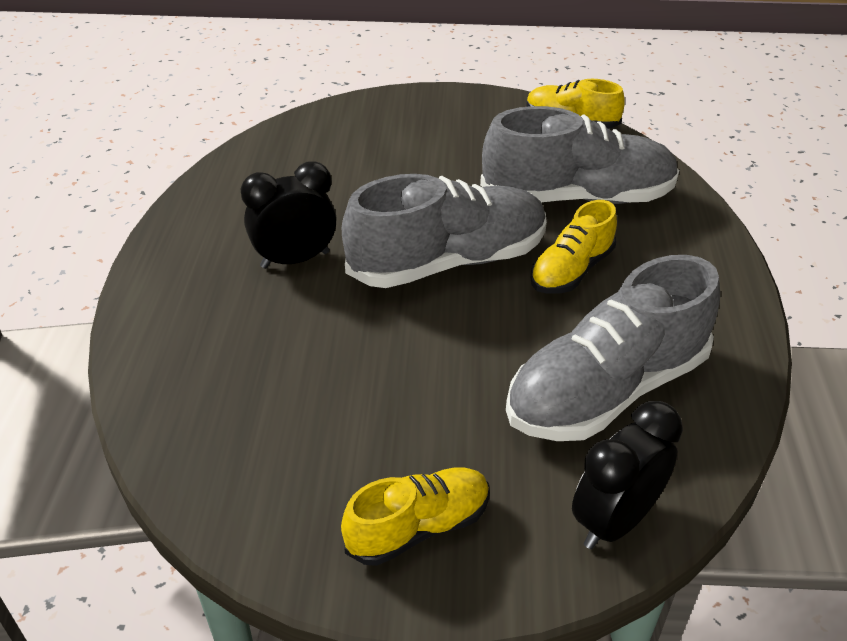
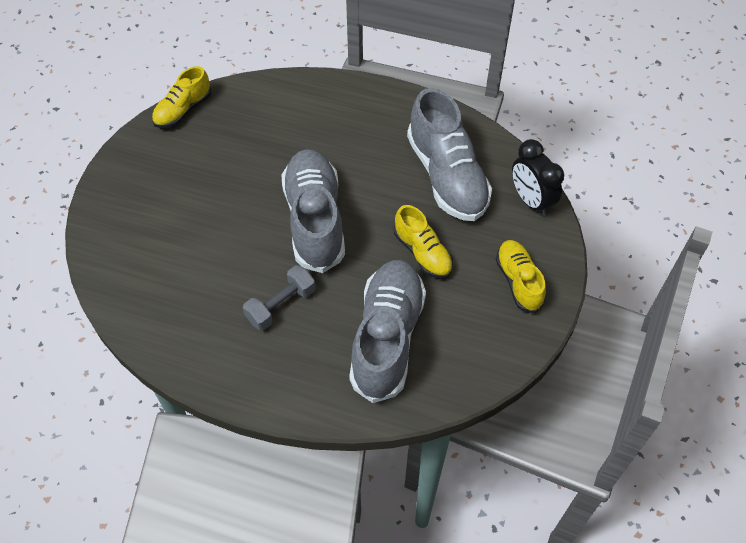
camera: 75 degrees left, 15 degrees up
black clock [240,161,336,269] -> grey dumbbell [243,265,316,331]
grey shoe [480,106,679,204] -> grey shoe moved to [349,260,426,403]
yellow shoe [530,200,617,294] -> yellow shoe moved to [394,205,453,279]

